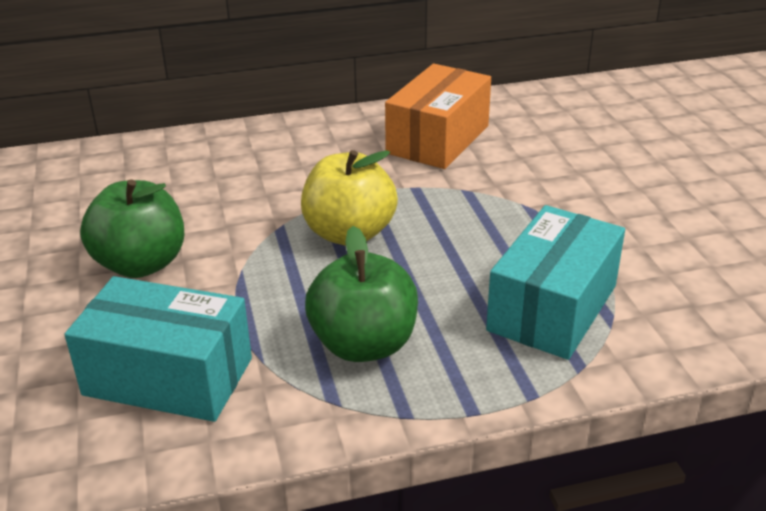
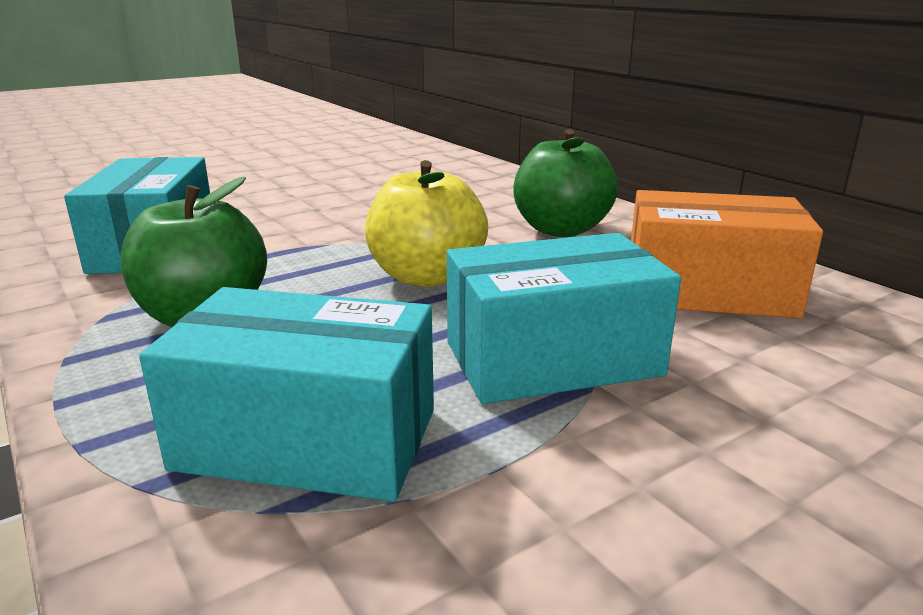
camera: 70 degrees right, 10 degrees down
green apple [80,179,184,278] -> green apple moved to [513,129,618,237]
none -> turquoise box [447,233,681,404]

